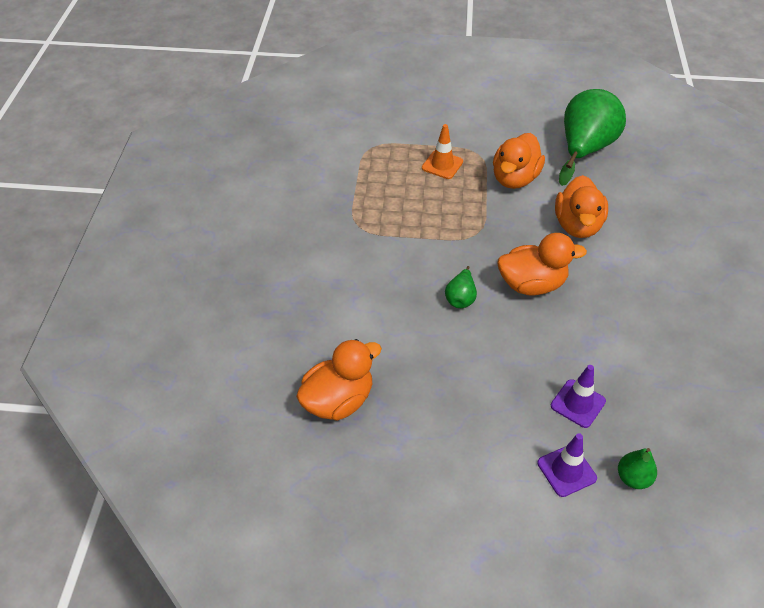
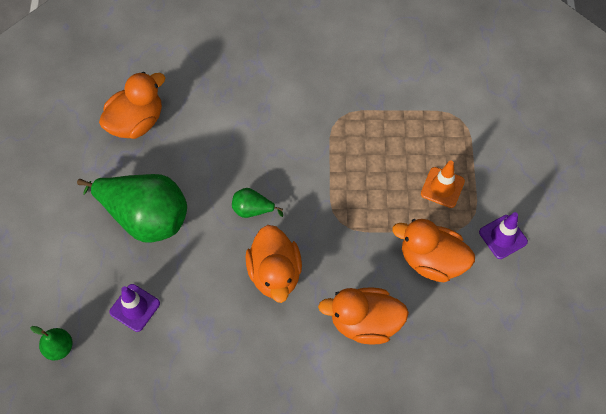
camera: 85 degrees right, 15 degrees up
orange duck [296,339,382,421] -> orange duck turned 90 degrees counterclockwise [99,72,165,139]
purple traffic cone [537,433,597,497] -> purple traffic cone moved to [479,212,528,259]
green pear [559,89,626,186] -> green pear moved to [77,174,187,243]

